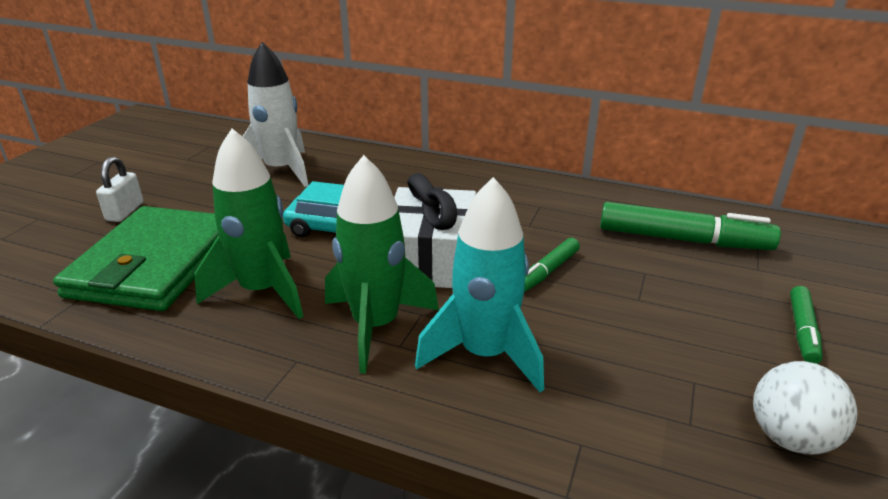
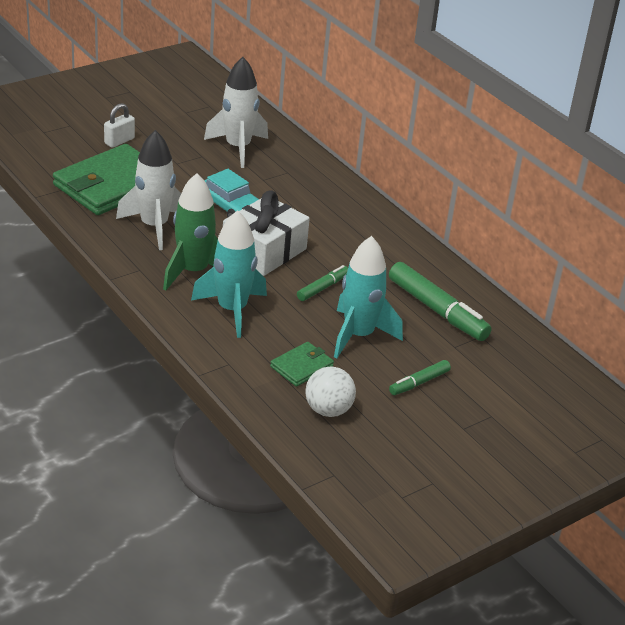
camera: 30 degrees right, 5 degrees up
green rocket [194,129,303,319] -> white rocket [116,130,181,250]
green marker [524,238,580,292] -> green marker turned 150 degrees clockwise [297,265,348,301]
none -> green wallet [270,342,334,387]
none -> turquoise rocket [334,236,403,359]

